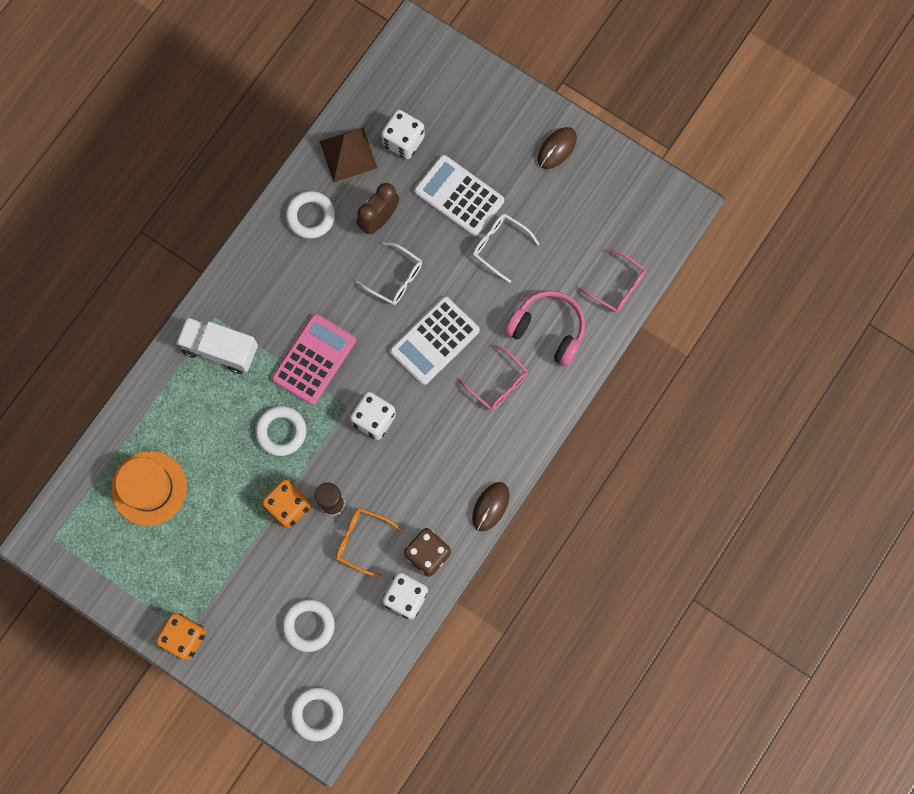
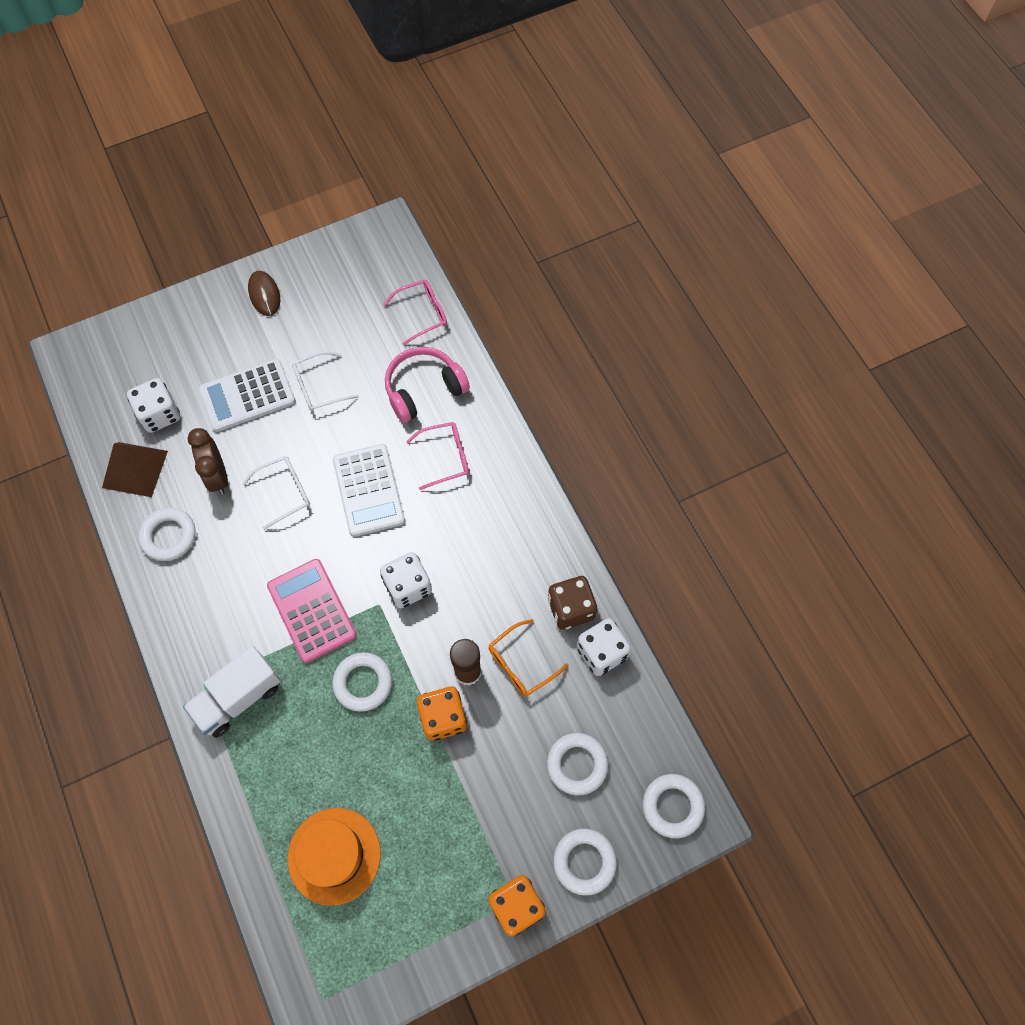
camera: 60 degrees left, 10 degrees down
brown mouse [472,482,509,531] -> none
none -> white ring [553,828,617,896]

